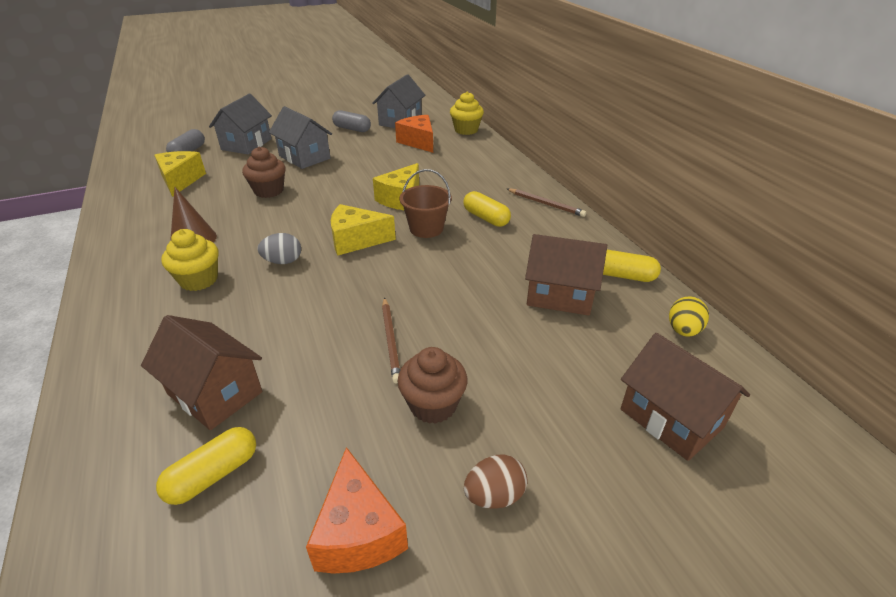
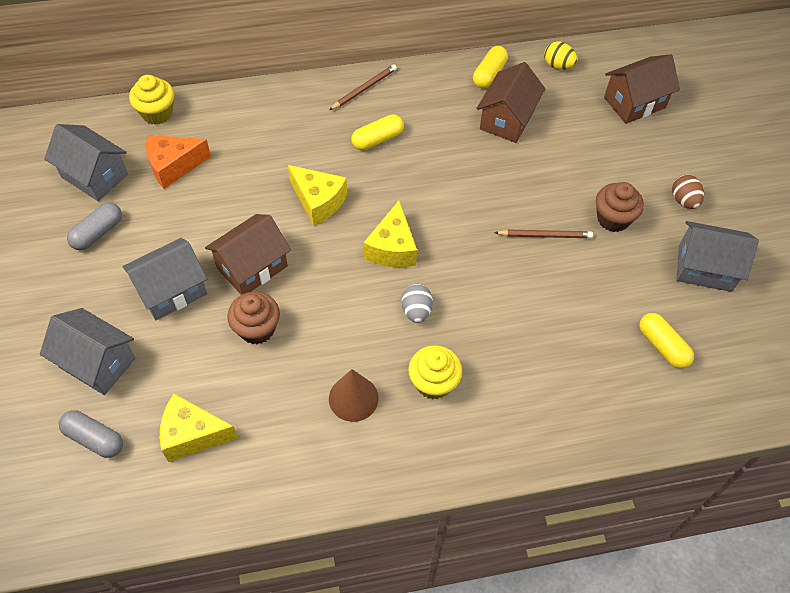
camera: 80 degrees left, 20 degrees up
brown house [141,315,262,430] -> brown house moved to [205,214,291,295]
orange cheese [306,447,408,574] -> grey house [676,221,759,292]
brown bucket [400,169,452,238] -> none

